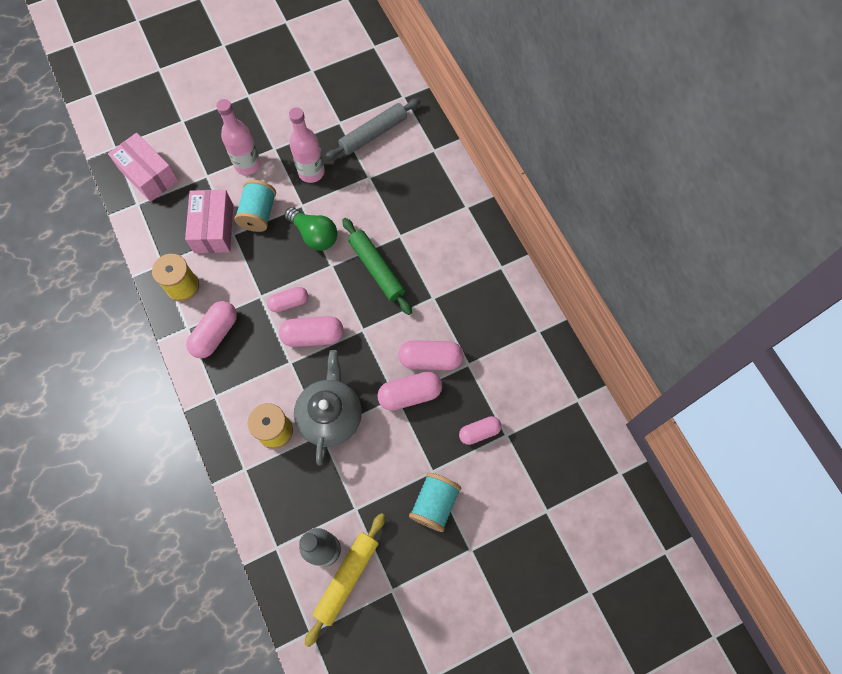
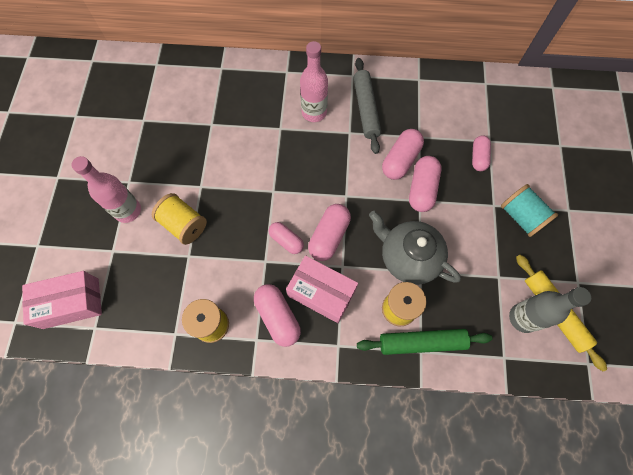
camera: 60 degrees left, 0 degrees up
pink box [185,190,233,253] -> pink box moved to [286,255,358,323]
turquoise spool [234,180,276,232] -> yellow spool [152,193,207,245]
pink capsule [267,287,308,312] -> pink capsule turned 60 degrees counterclockwise [269,222,304,254]
green light bulb [284,207,337,251] -> none
pink bottle [289,107,325,183] -> pink bottle moved to [300,41,328,122]
grey rolling pin [324,98,420,161] -> grey rolling pin moved to [354,58,381,154]
green rolling pin [342,218,412,315] -> green rolling pin moved to [357,329,492,355]

